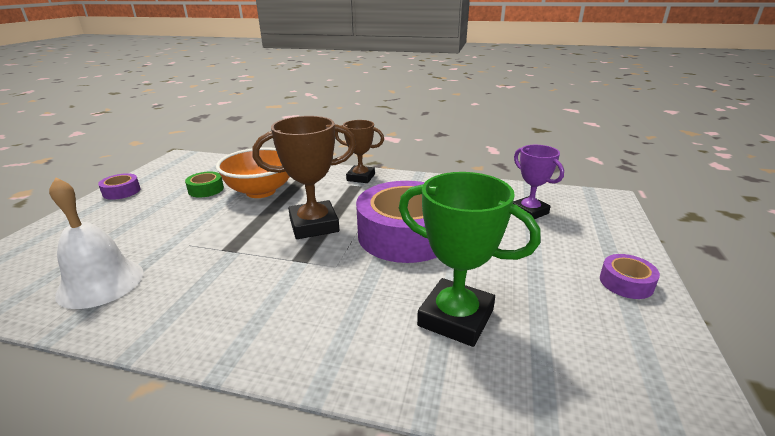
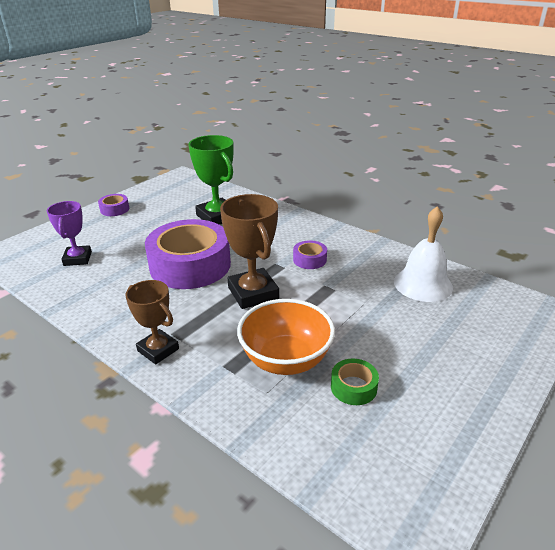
camera: 155 degrees left, 5 degrees up
purple tape [98,173,141,200] -> purple tape moved to [293,240,327,269]
brown trophy [252,116,356,239] -> brown trophy turned 60 degrees clockwise [220,194,279,309]

